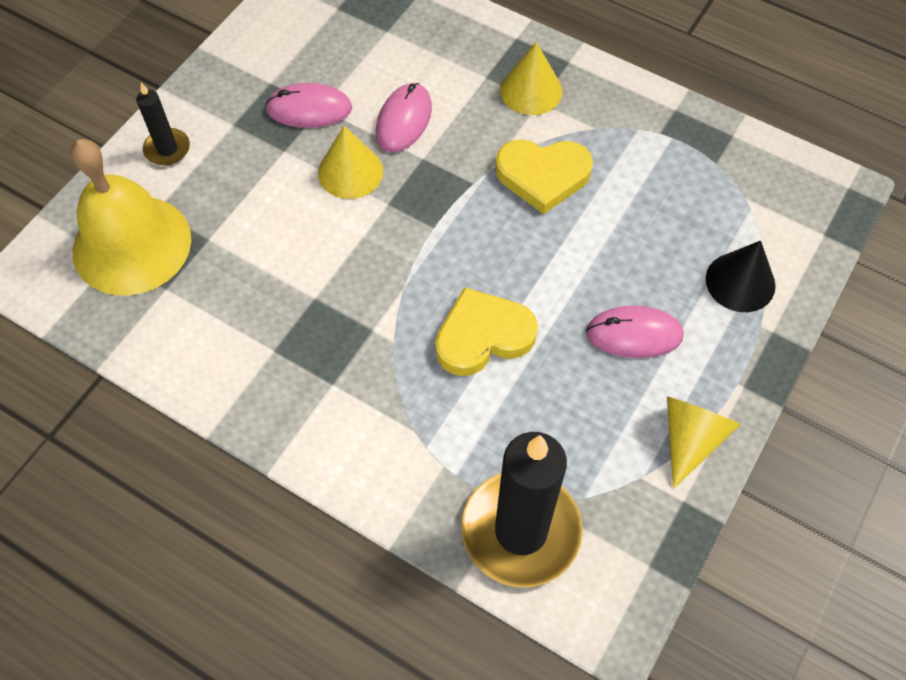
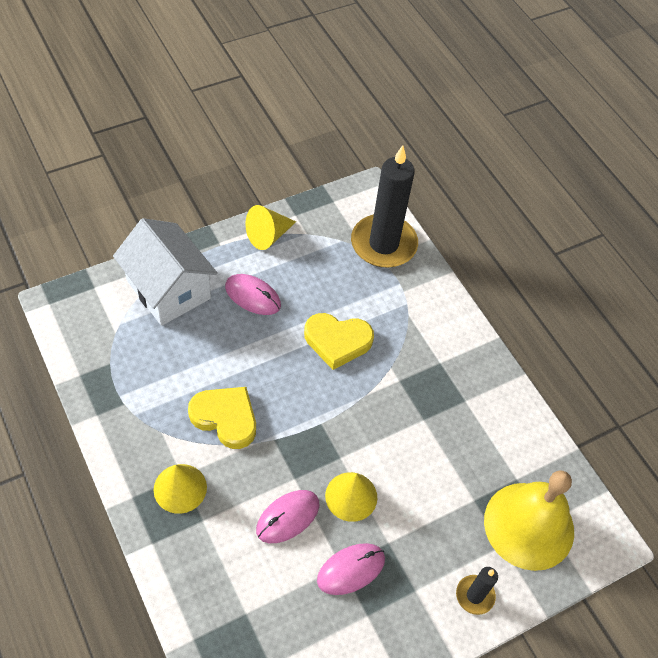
camera: 155 degrees left, 5 degrees down
pink mouse [265,83,352,128] -> pink mouse turned 60 degrees counterclockwise [317,543,385,595]
black cone [706,240,776,312] -> white house [113,218,218,326]

